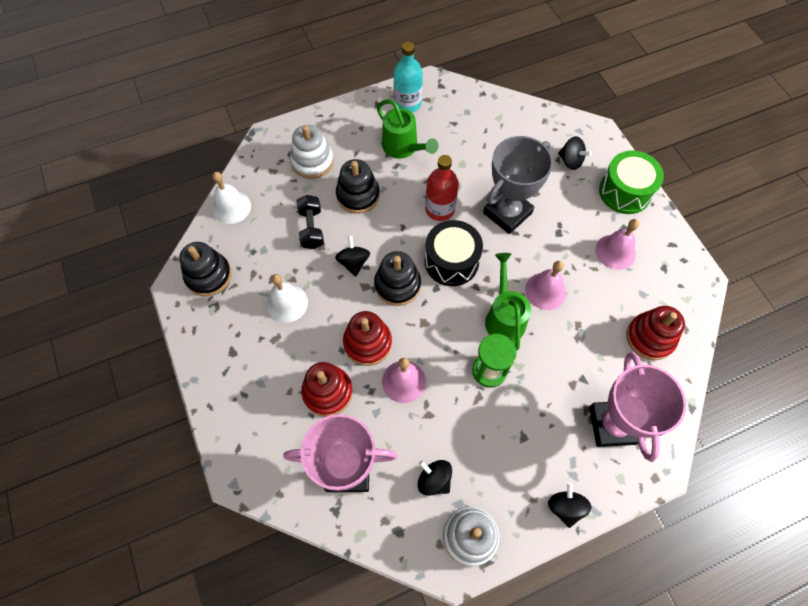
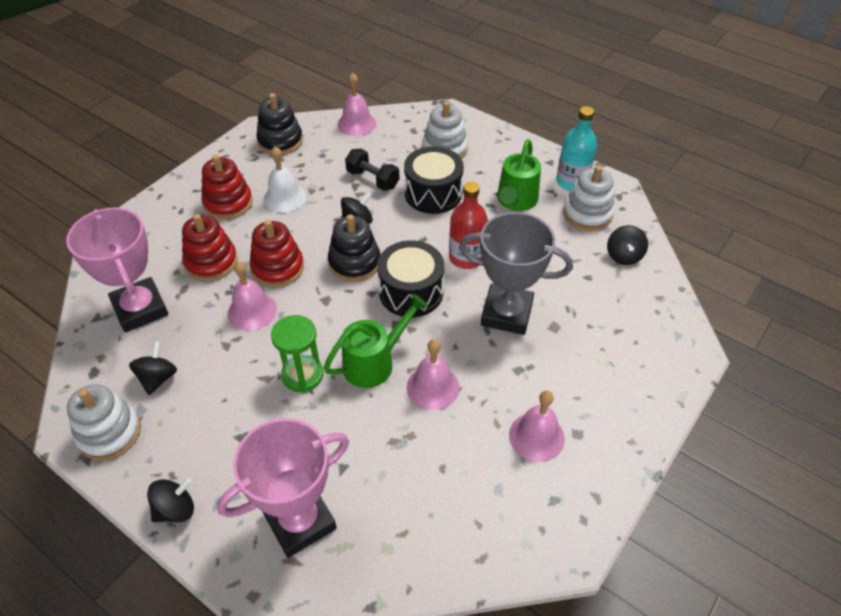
camera: 60 degrees right, 15 degrees down
white bell [212,172,251,224] -> pink bell [337,73,376,136]
black dumbbell [297,195,324,249] -> black dumbbell turned 75 degrees clockwise [345,149,399,191]
black stacking toy [336,159,380,214] -> black drum [404,146,464,214]
black spinning top [558,136,592,170] -> black spinning top moved to [607,225,648,265]
green drum [599,150,664,214] -> none
red stacking toy [626,306,685,360] -> red stacking toy moved to [201,155,252,220]
none -> white stacking toy [563,165,615,231]

